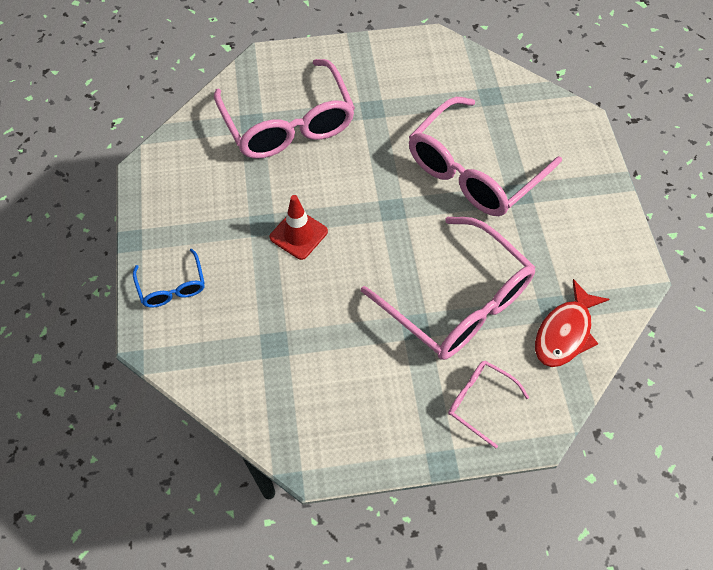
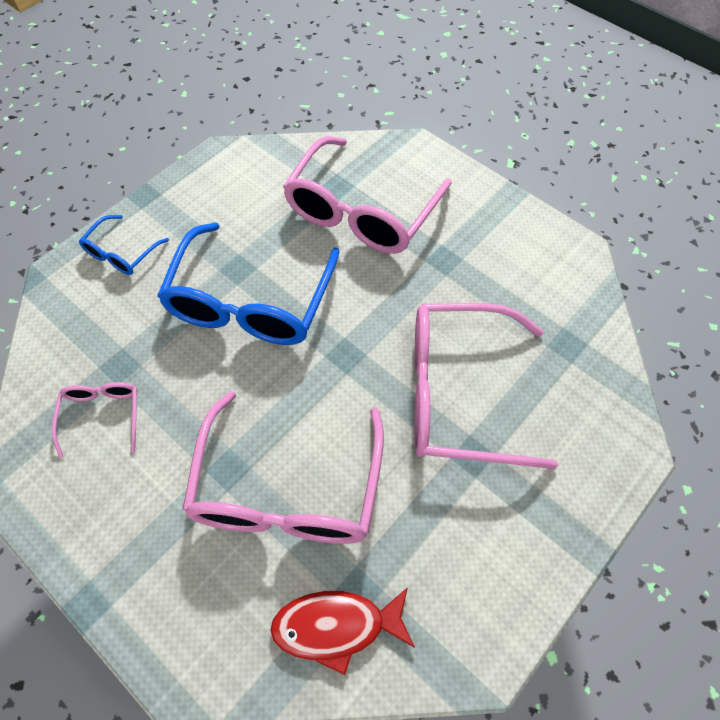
camera: 50 degrees right, 0 degrees up
red traffic cone [270,195,328,260] -> blue glasses [157,222,340,345]
pink glasses [448,361,529,448] -> pink glasses moved to [52,382,138,458]

